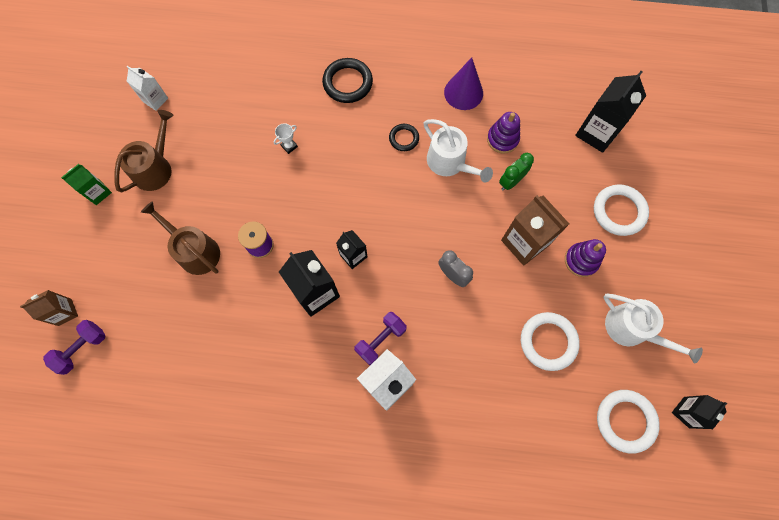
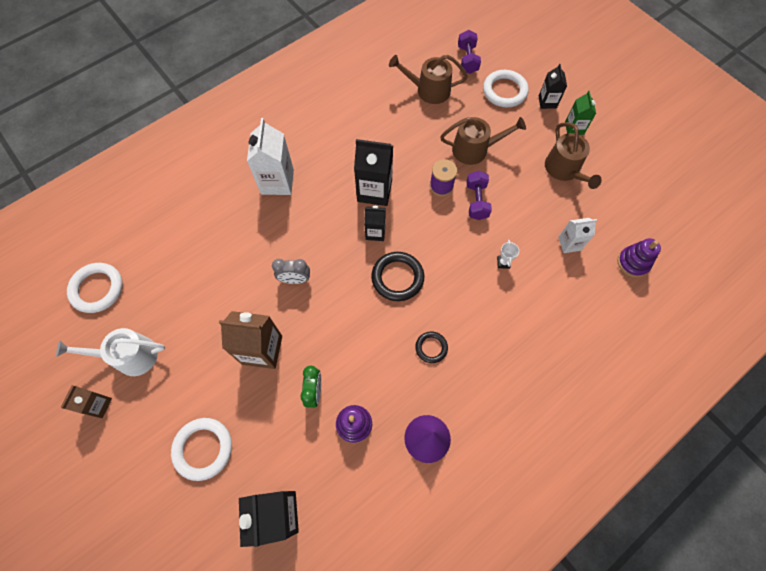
camera: 135 degrees right, 5 degrees down
brown carton [20,290,78,326] -> brown carton moved to [61,385,112,418]
white carton [127,66,168,111] -> white carton moved to [558,218,597,253]
black ring [322,58,373,103] -> black ring moved to [371,252,424,301]
purple dumbbell [354,312,407,365] -> purple dumbbell moved to [467,171,492,220]
white watering can [424,119,493,183] -> none
white ring [521,312,580,371] -> white ring moved to [483,70,528,107]
purple stacking toy [565,239,606,277] -> purple stacking toy moved to [618,238,661,277]
black carton [672,395,727,429] -> black carton moved to [539,64,567,109]
none -> brown watering can [389,55,468,104]

